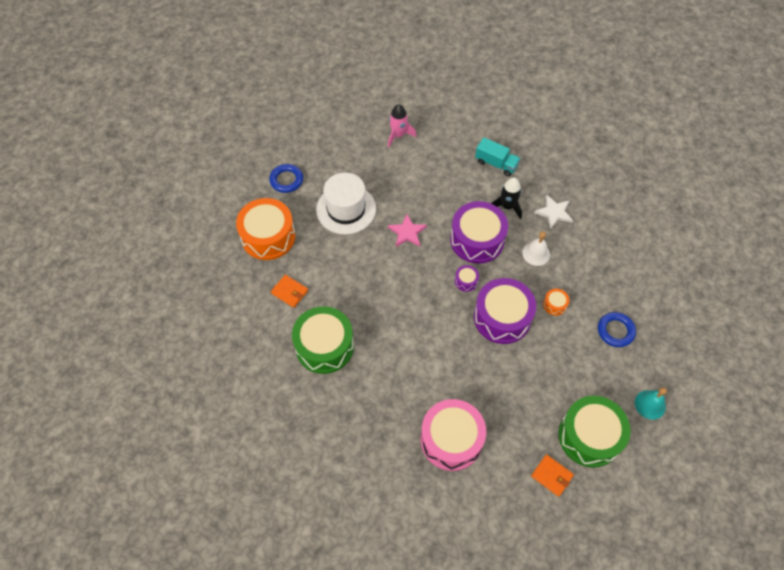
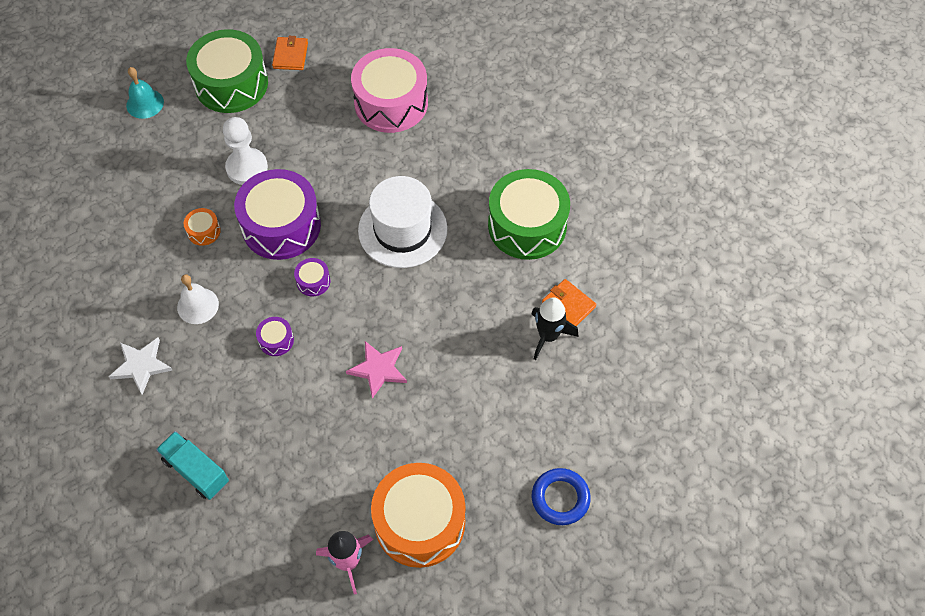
camera: 170 degrees left, 0 degrees up
orange drum [236,198,295,260] -> orange drum moved to [371,463,466,568]
white hat [316,173,376,234] -> white hat moved to [358,176,447,268]
purple drum [450,201,508,264] -> purple drum [256,317,294,356], size x0.42
black rocket [491,177,522,219] -> black rocket moved to [531,297,579,360]
orange wallet [531,454,574,497] -> orange wallet turned 45 degrees clockwise [272,36,308,70]
blue ring [598,312,636,347] -> none
none -> white pawn [223,117,268,185]

